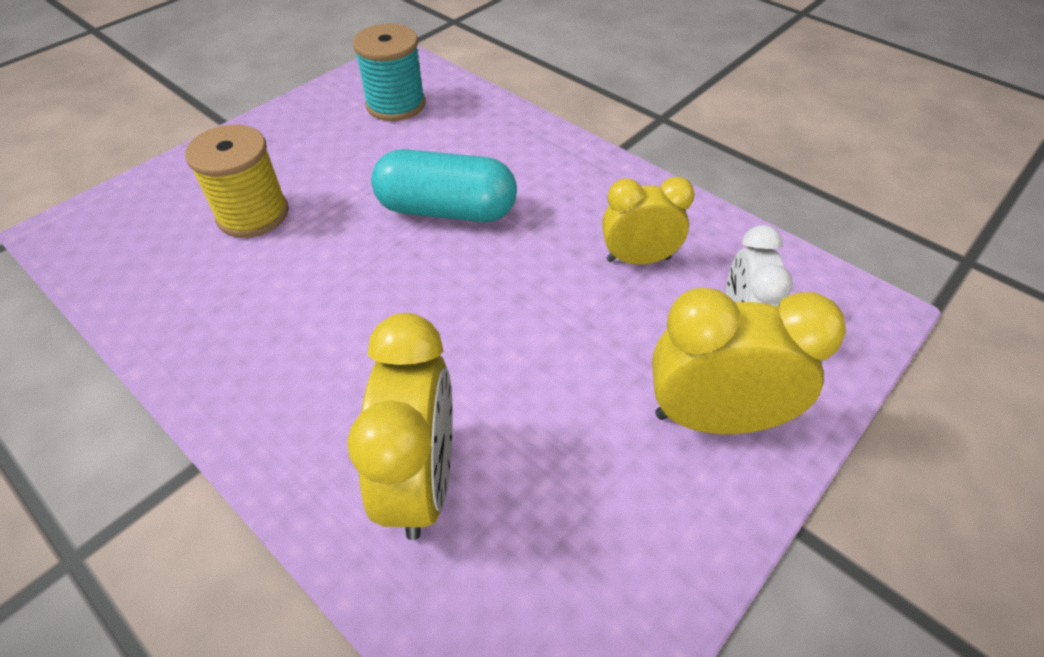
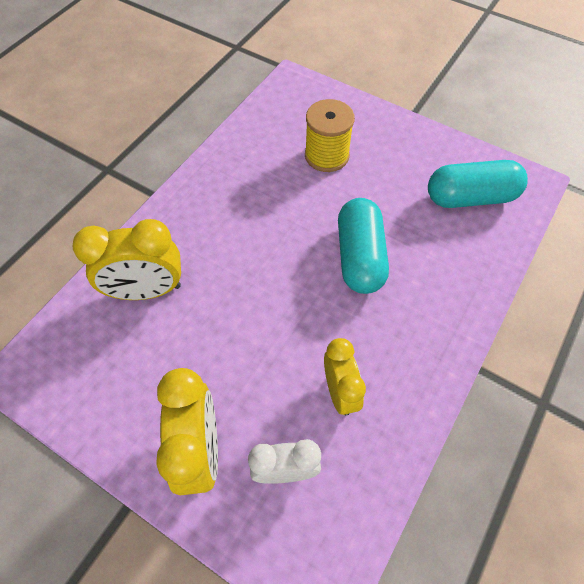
camera: 80 degrees right, 10 degrees up
turquoise spool [353,24,425,121] -> turquoise capsule [428,160,528,208]

